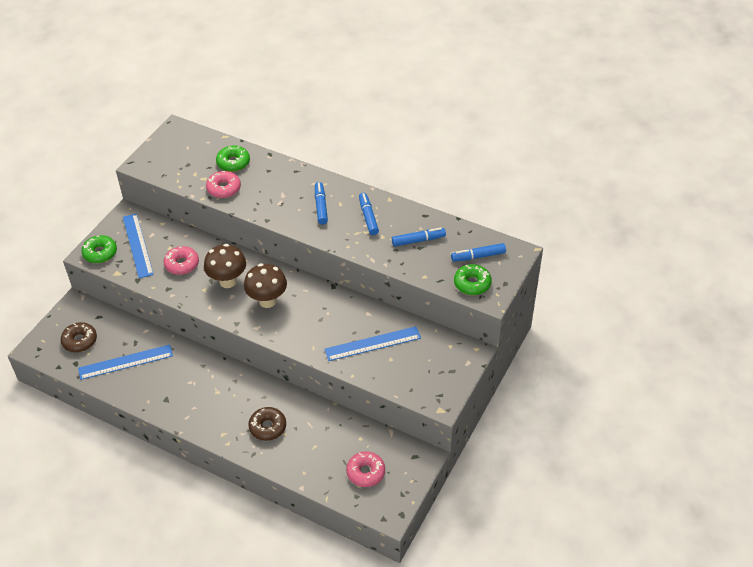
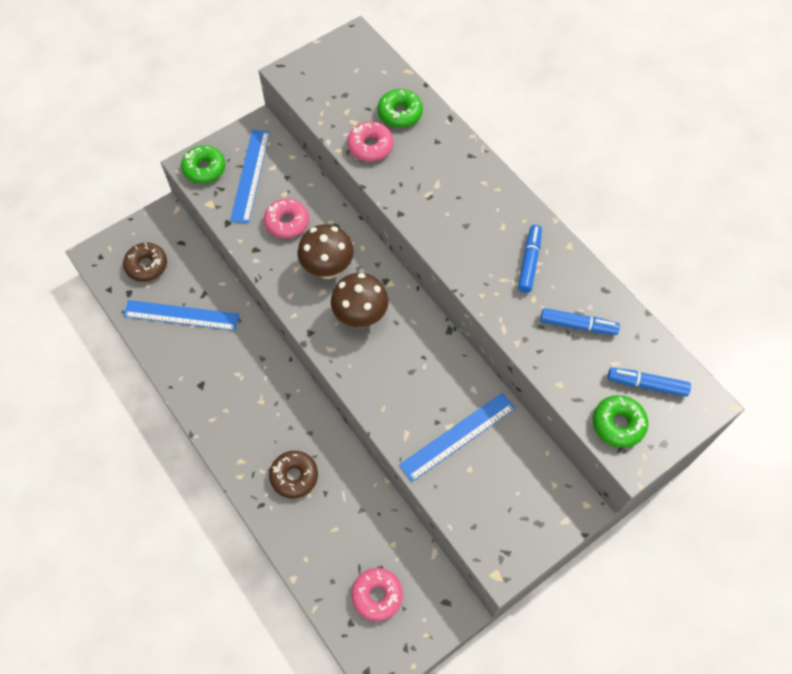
camera: 25 degrees right, 15 degrees up
blue marker [315,182,328,225] -> none
blue ruler [325,326,421,361] -> blue ruler turned 45 degrees counterclockwise [399,393,516,482]

